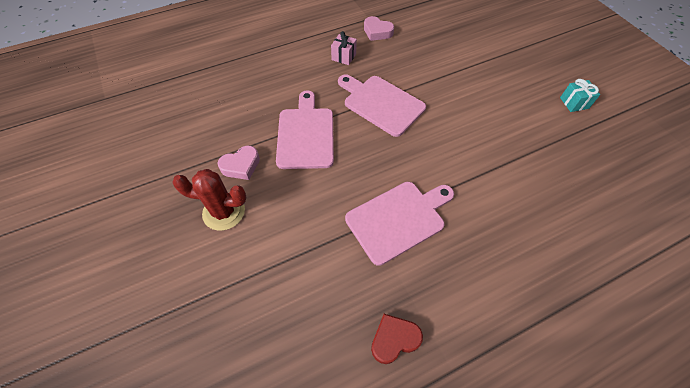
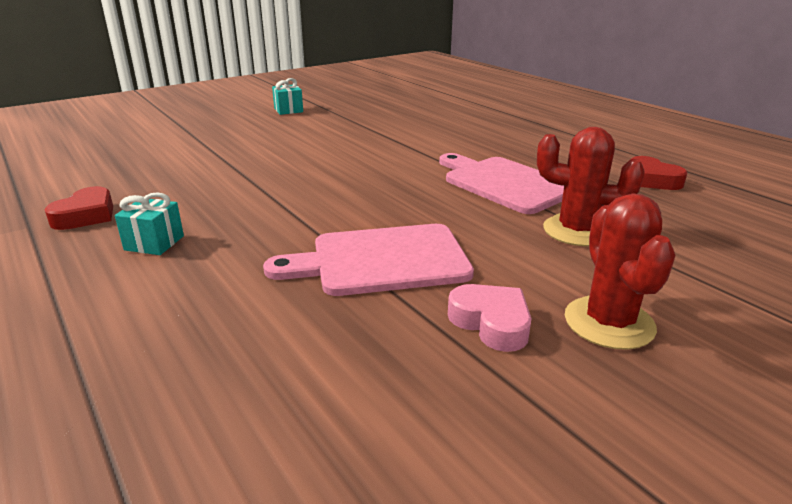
camera: 100 degrees left, 30 degrees down
pink gift [331,31,357,65] -> turquoise gift [115,192,184,255]
pink cutting board [338,74,426,137] -> none
pink heart [364,16,394,41] -> red heart [45,186,113,230]
none -> red cactus [537,127,645,246]

